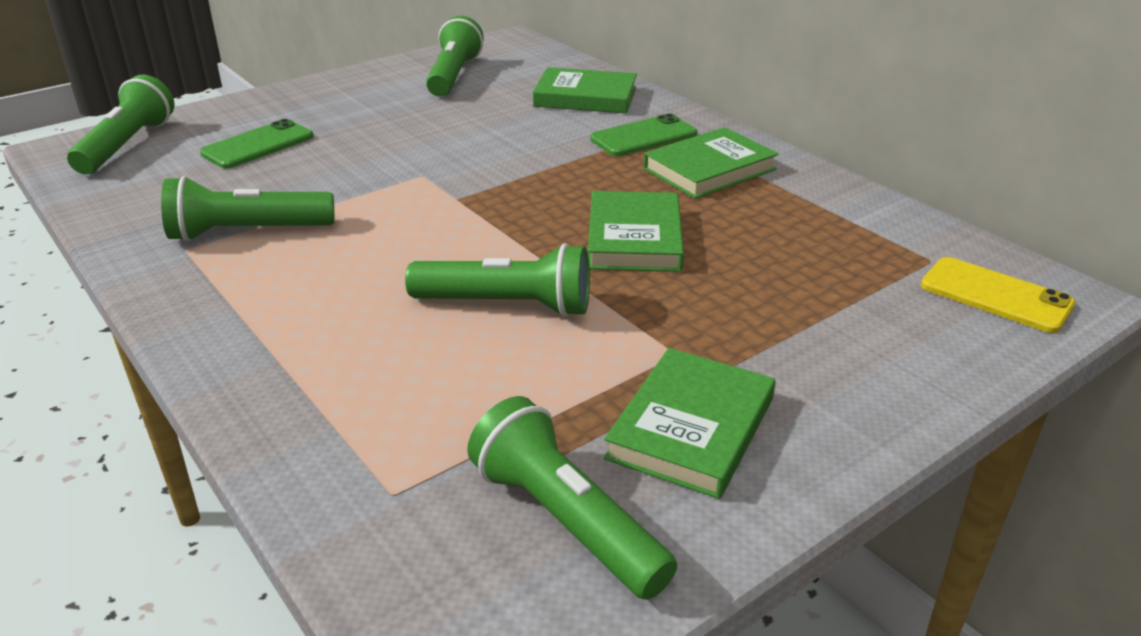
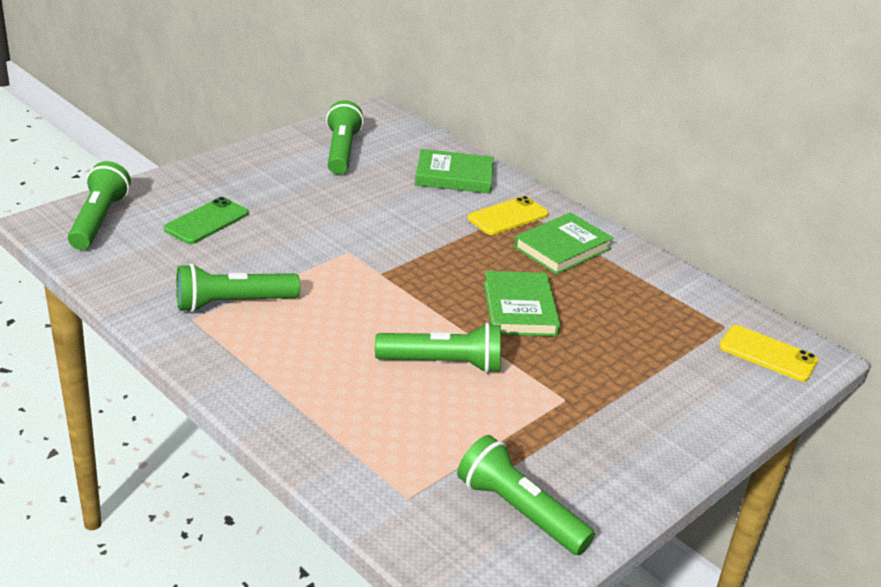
camera: 10 degrees left, 0 degrees up
green phone [590,113,697,156] -> yellow phone [468,196,548,235]
green book [604,348,776,499] -> none

